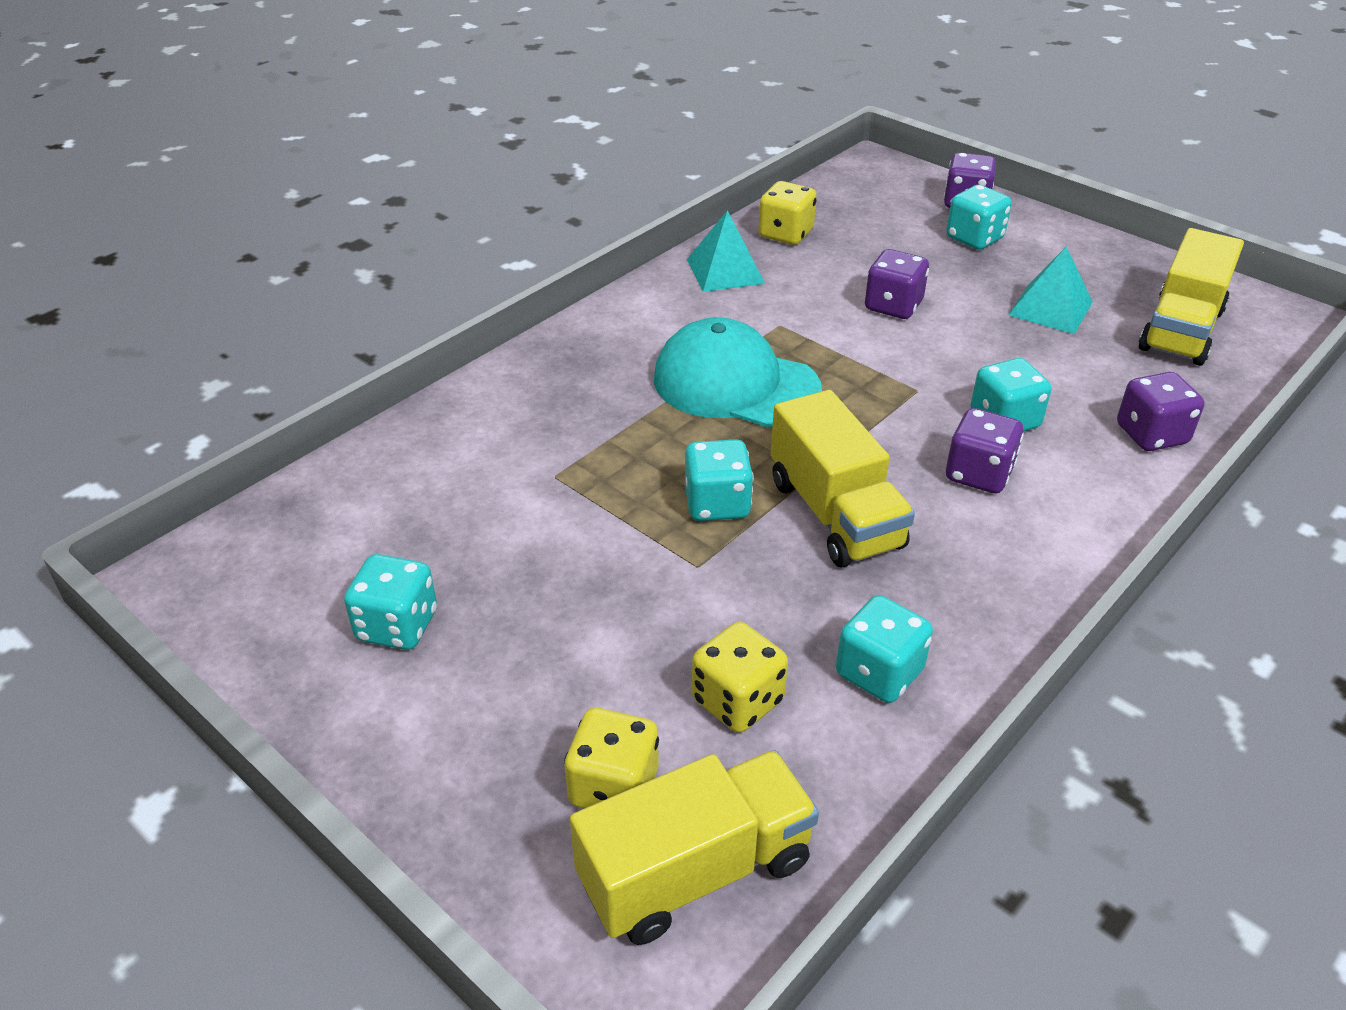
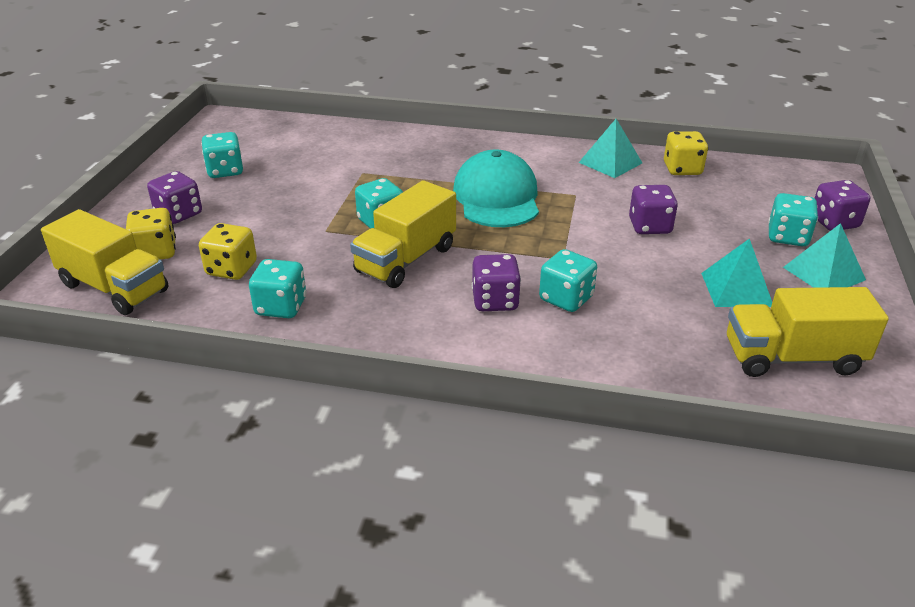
camera: 60 degrees right, 5 degrees down
purple dice [1117,372,1204,451] -> purple dice moved to [147,171,202,224]
none -> turquoise pyramid [783,223,866,288]

